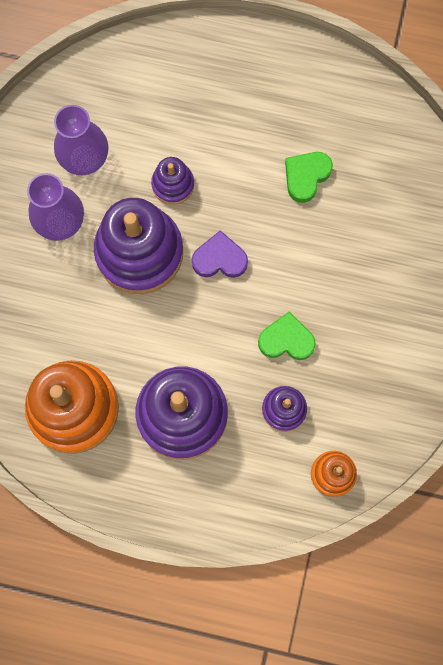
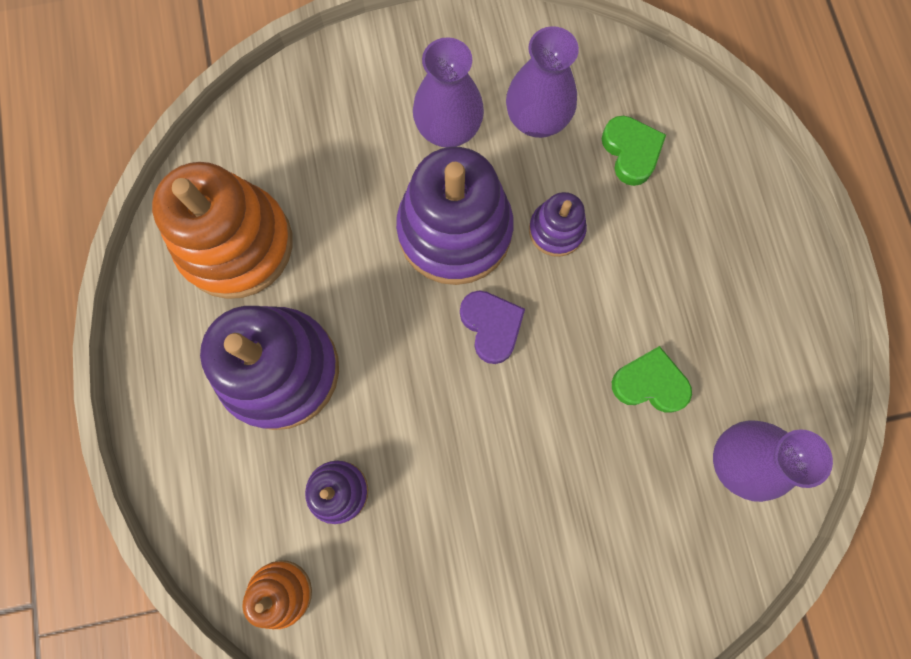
camera: 65 degrees right, 0 degrees up
green heart [258,311,316,360] -> green heart moved to [602,116,666,186]
none -> purple vase [713,420,833,502]

